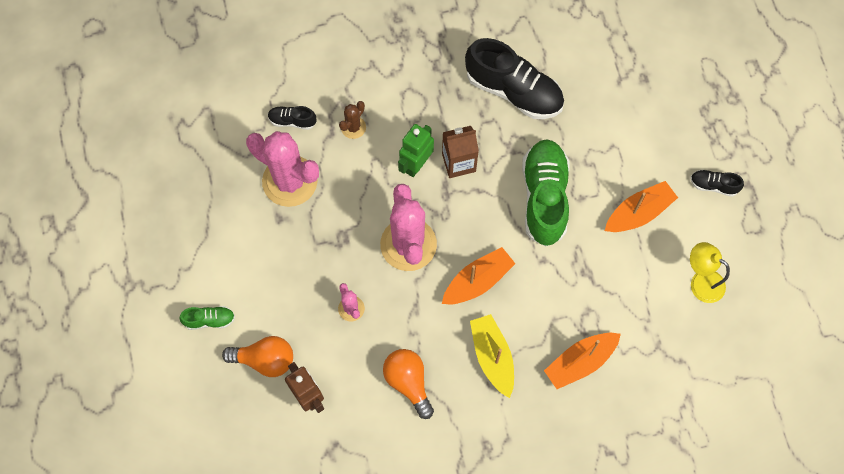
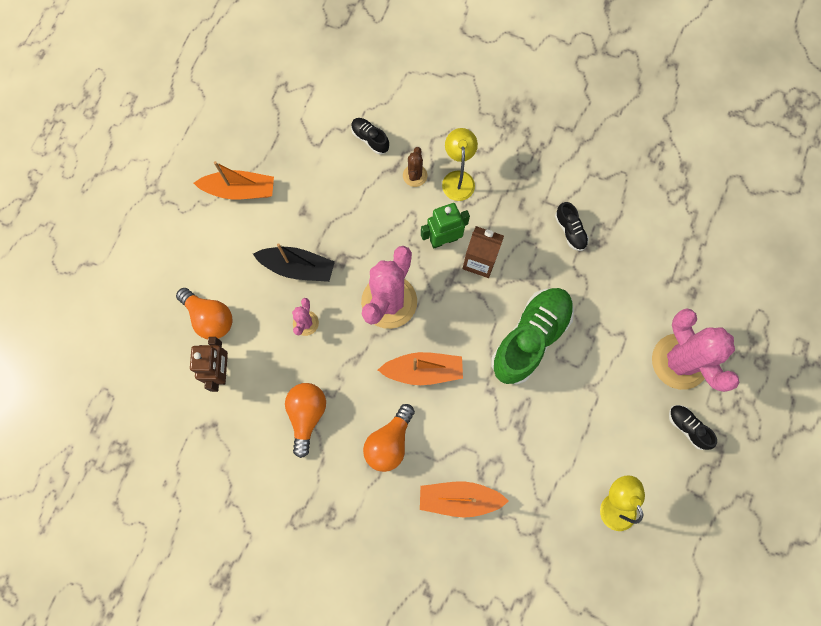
camera: 35 degrees right, 5 degrees up
green shoe [179,306,235,330] -> none
pink cactus [246,131,319,207] -> pink cactus moved to [652,308,739,392]
brown cactus [339,101,366,139] -> brown cactus turned 60 degrees counterclockwise [403,147,427,187]
black shoe [465,38,564,119] -> black shoe [555,202,589,251], size x0.46
yellow boat [470,314,514,398] -> orange light bulb [363,404,415,472]
orange boat [605,181,678,232] -> orange boat moved to [194,161,274,199]
none -> black boat [253,243,335,282]
none -> yellow lamp [442,128,478,201]

